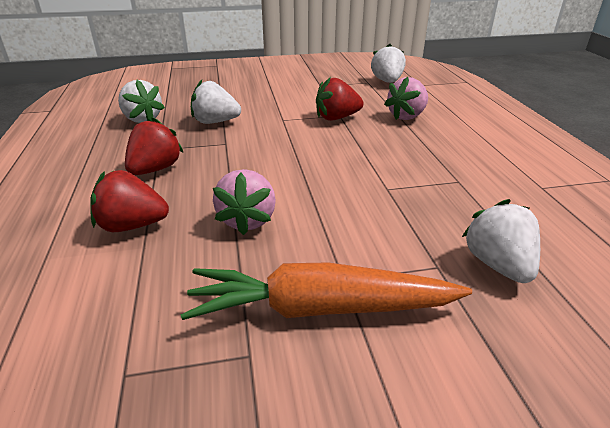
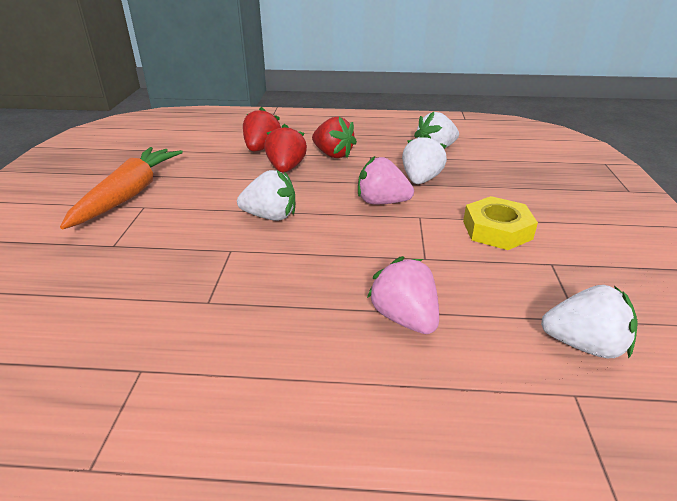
camera: 105 degrees right, 0 degrees up
pink strawberry [213,169,276,235] -> pink strawberry moved to [358,156,414,204]
red strawberry [316,77,364,121] -> red strawberry moved to [264,124,307,173]
white strawberry [462,199,540,283] -> white strawberry moved to [237,170,295,221]
none -> yellow nut [463,196,538,250]

